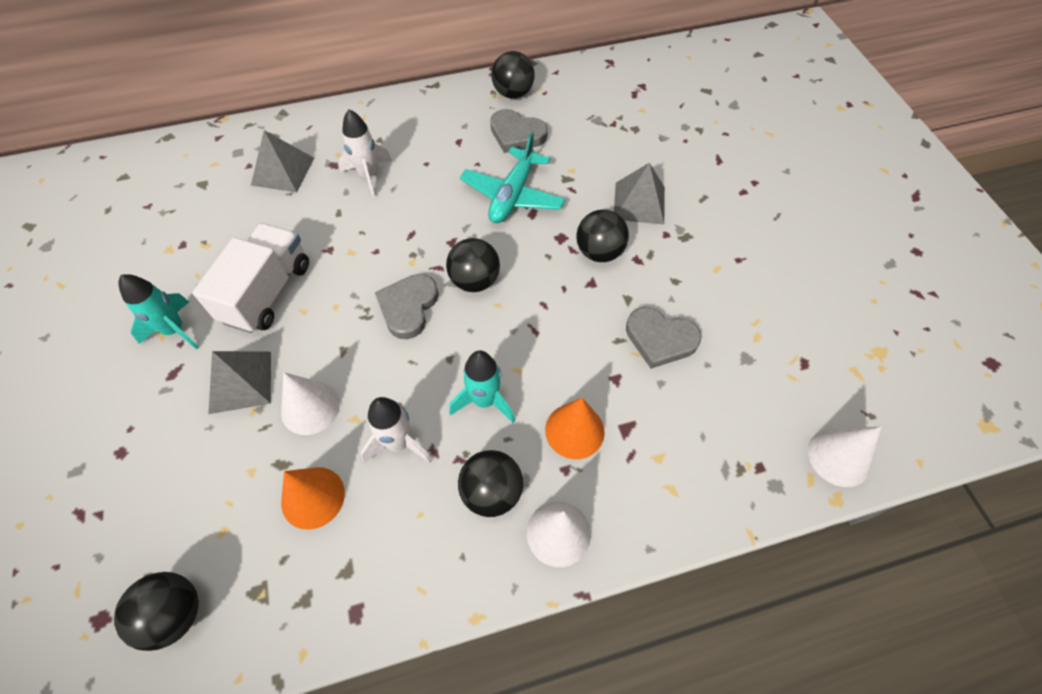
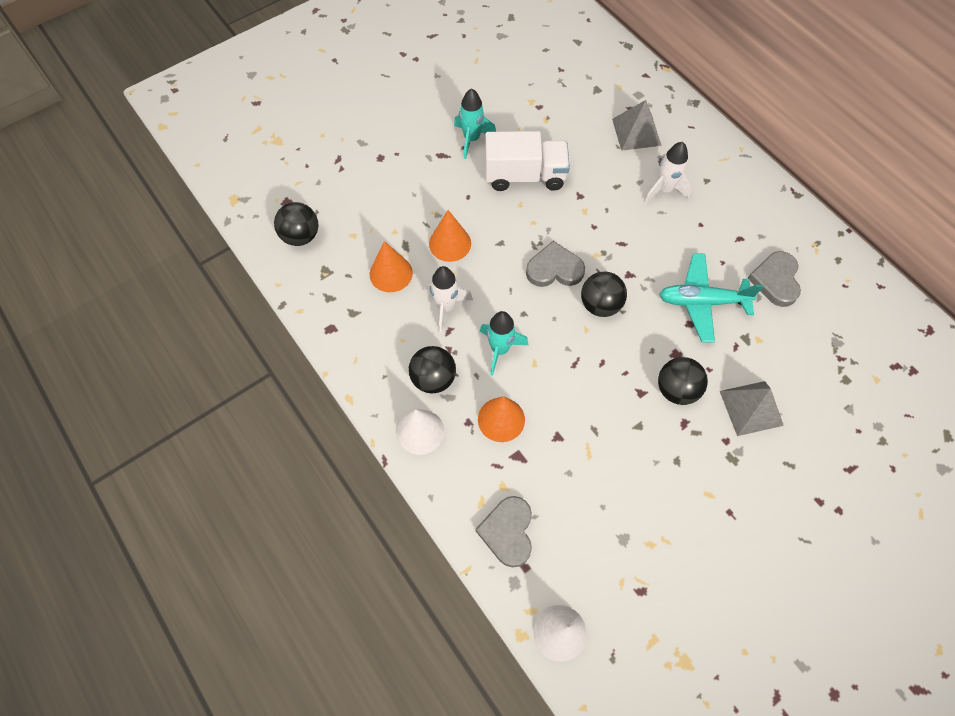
camera: 70 degrees right, 5 degrees up
grey pyramid [208,351,271,414] -> none
white cone [281,372,340,435] -> orange cone [429,210,471,262]
black ball [491,51,535,98] -> none
grey heart [626,307,701,369] -> grey heart moved to [475,496,532,567]

